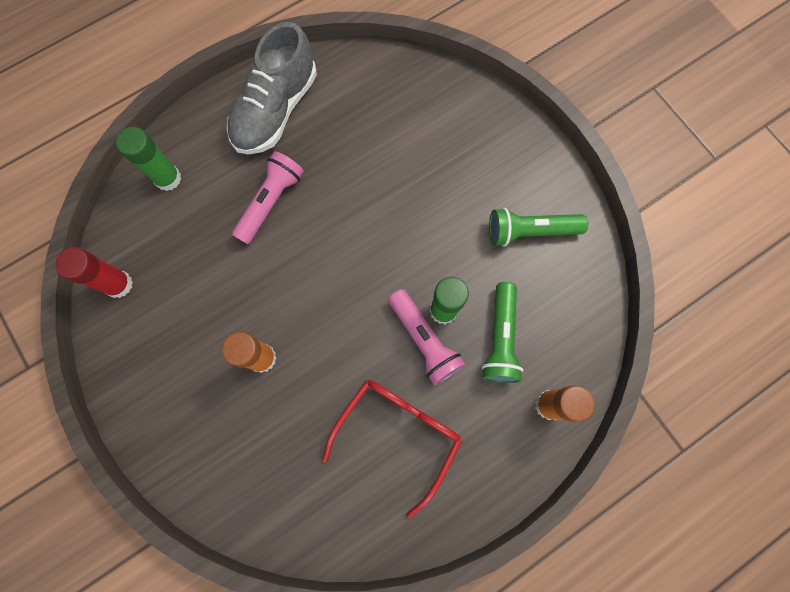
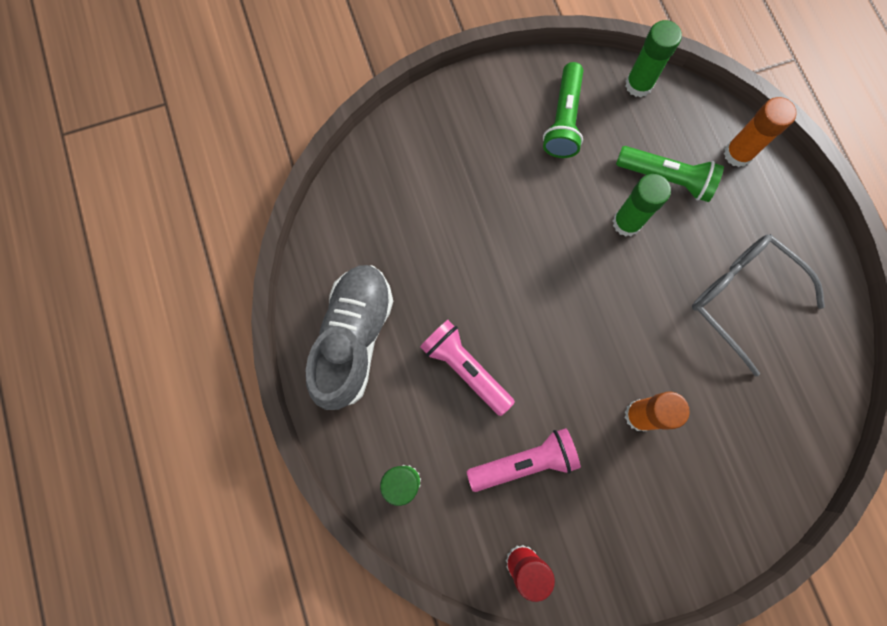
camera: 75 degrees left, 0 degrees up
grey shoe [227,22,317,154] -> grey shoe turned 120 degrees counterclockwise [306,265,393,410]
red glasses [322,380,462,518] -> grey glasses [692,234,825,376]
pink flashlight [388,289,465,385] -> pink flashlight moved to [466,428,581,492]
none -> green glue stick [625,20,682,97]

